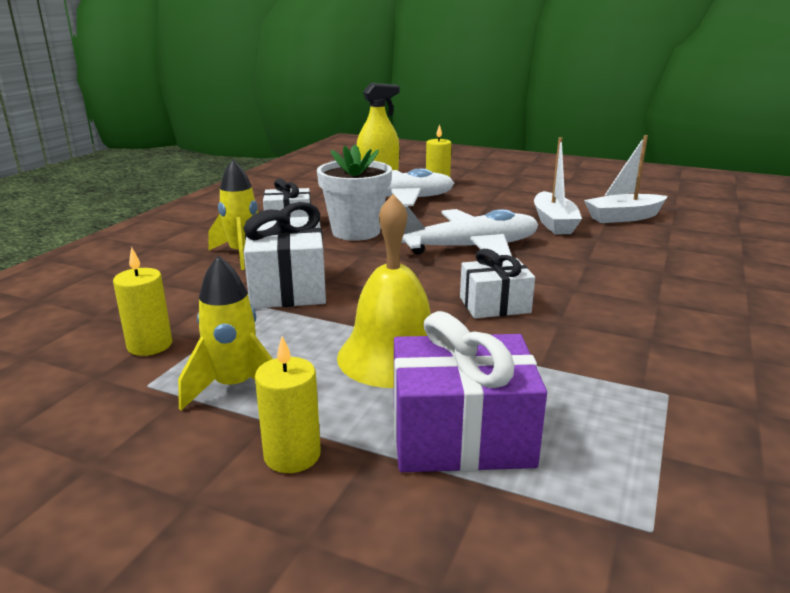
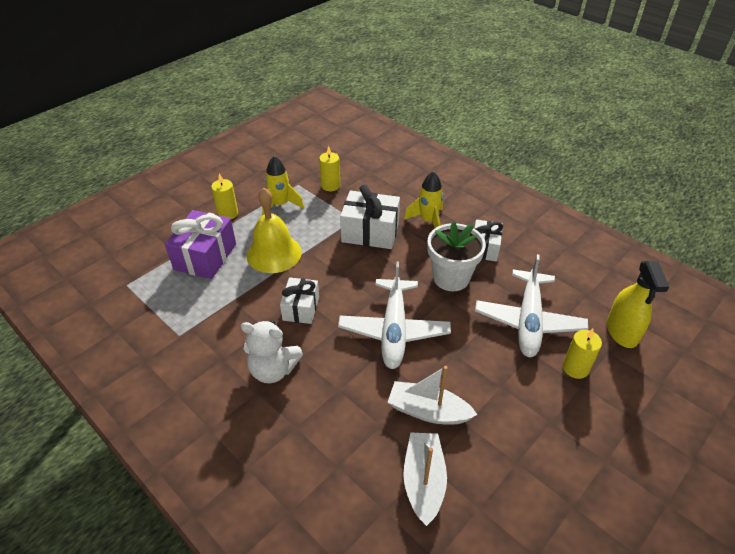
camera: 110 degrees right, 20 degrees up
none -> white teddy bear [241,321,303,383]

